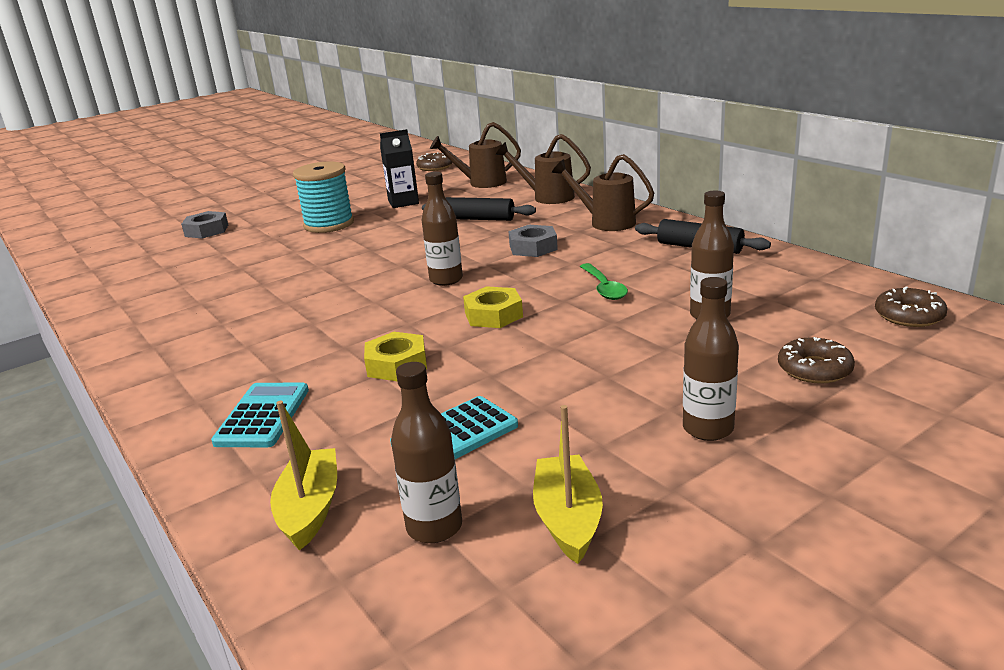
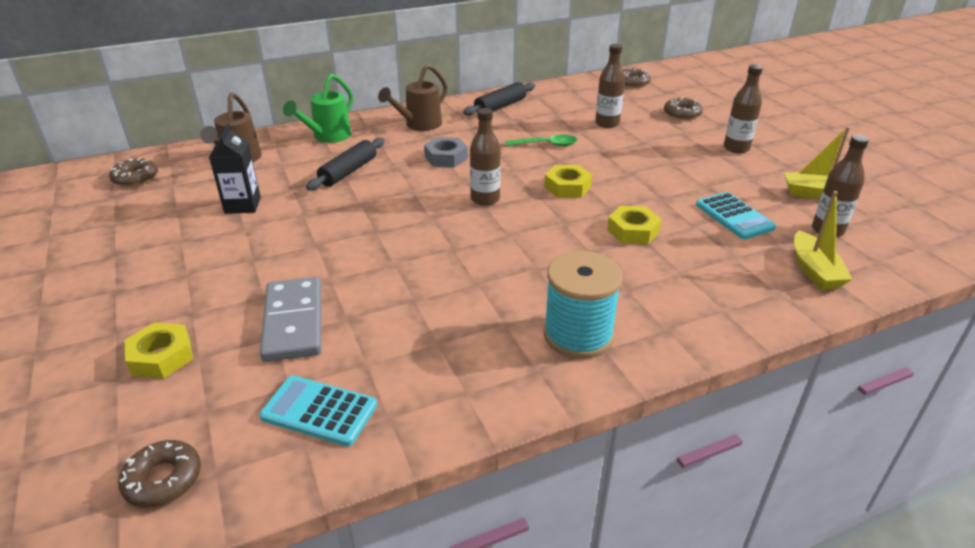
camera: 80 degrees left, 10 degrees up
grey nut [181,211,228,239] -> yellow nut [125,323,193,379]
turquoise calculator [211,382,309,447] -> turquoise calculator moved to [259,376,377,446]
yellow boat [270,401,337,551] -> yellow boat turned 105 degrees counterclockwise [794,191,852,290]
turquoise spool [293,161,354,233] -> turquoise spool moved to [543,251,623,359]
brown watering can [495,134,591,204] -> green watering can [283,74,353,143]
none -> brown donut [118,440,201,507]
none -> grey domino [260,277,321,362]

